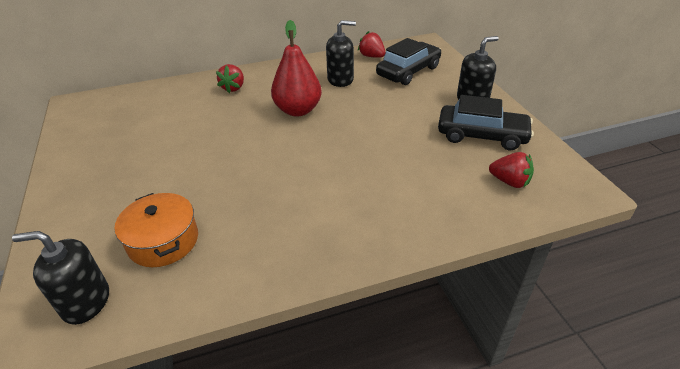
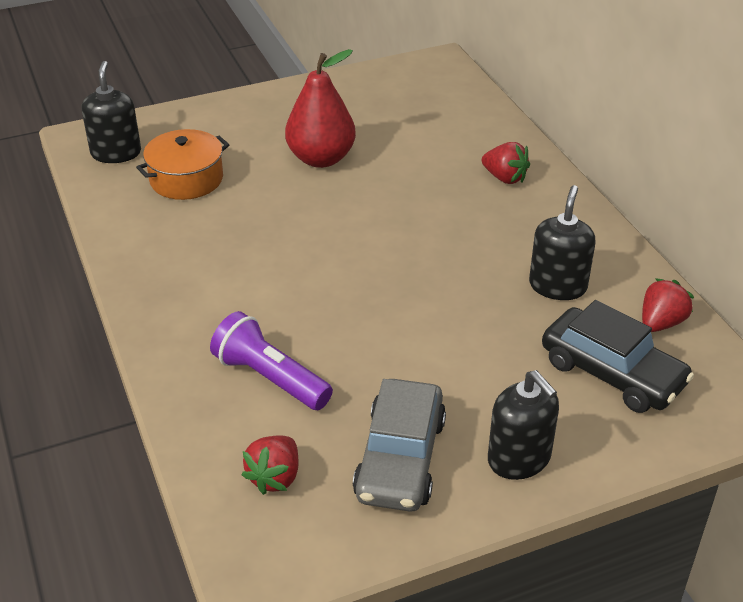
camera: 85 degrees right, 0 degrees up
red strawberry [216,64,244,93] -> red strawberry turned 150 degrees counterclockwise [482,142,530,184]
red pear [271,20,322,116] -> red pear moved to [285,49,356,168]
black soap dispenser [326,20,356,87] -> black soap dispenser turned 150 degrees counterclockwise [529,185,595,300]
black car [438,95,534,150] -> grey car [353,379,446,512]
none -> purple flashlight [210,311,333,410]

